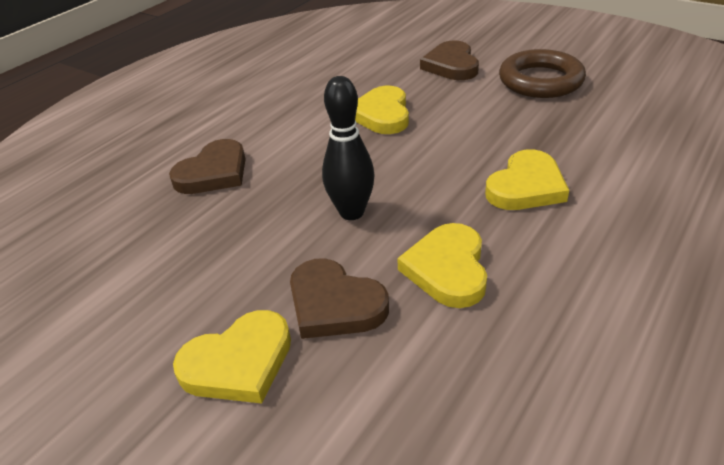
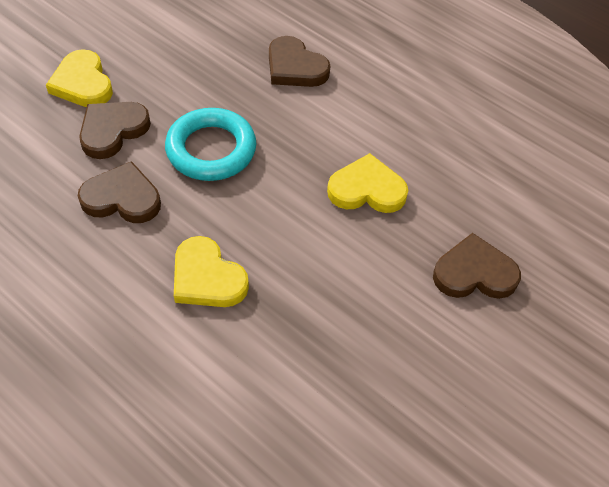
camera: 90 degrees right, 15 degrees up
black bowling pin [322,76,375,220] -> turquoise ring [165,108,256,181]
yellow heart [397,223,487,308] -> brown heart [78,161,161,223]
brown ring [499,49,586,98] -> none

